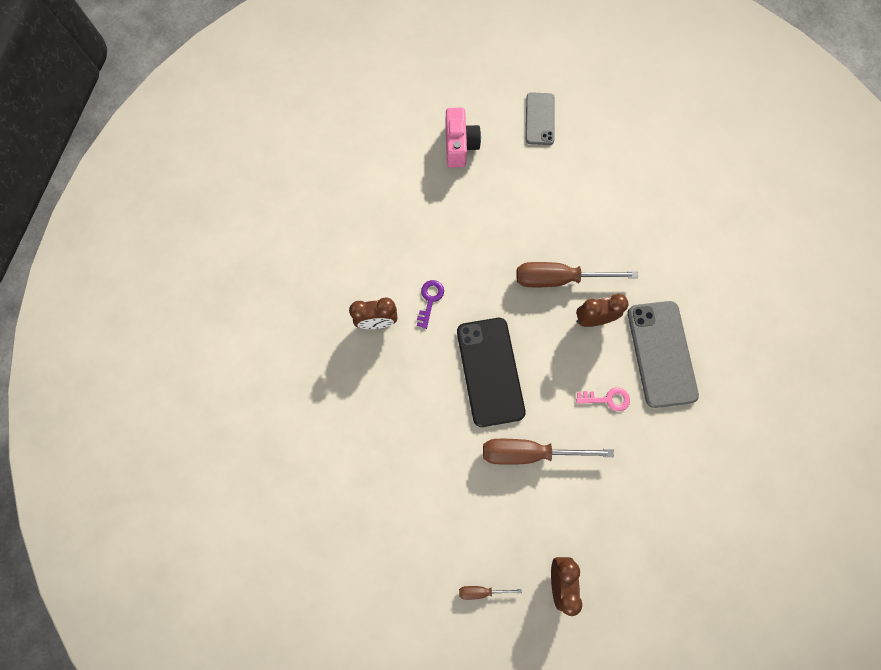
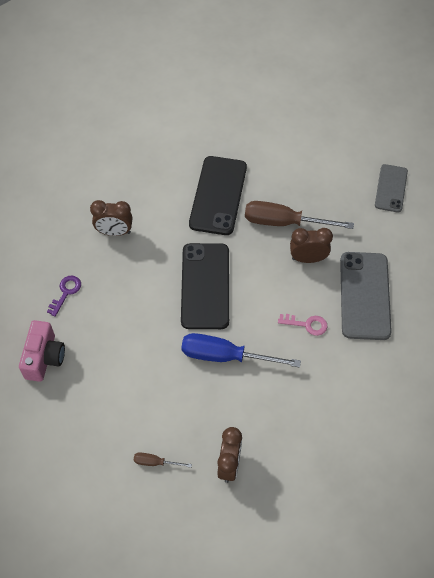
camera: 10 degrees right, 15 degrees down
purple key [417,280,444,329] -> purple key moved to [47,275,81,317]
pink camera [446,107,481,168] -> pink camera moved to [19,320,65,382]
brown screwdriver [483,439,614,465] -> blue screwdriver [181,333,301,368]
grey phone [526,92,555,145] -> grey phone moved to [375,164,408,212]
none -> black phone [189,156,247,235]

